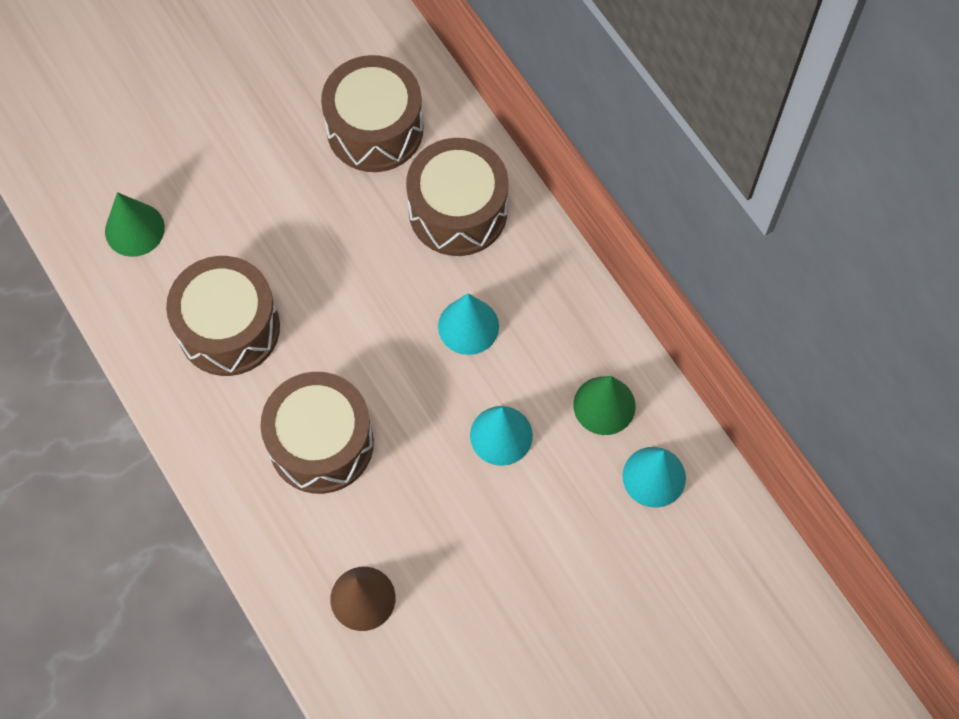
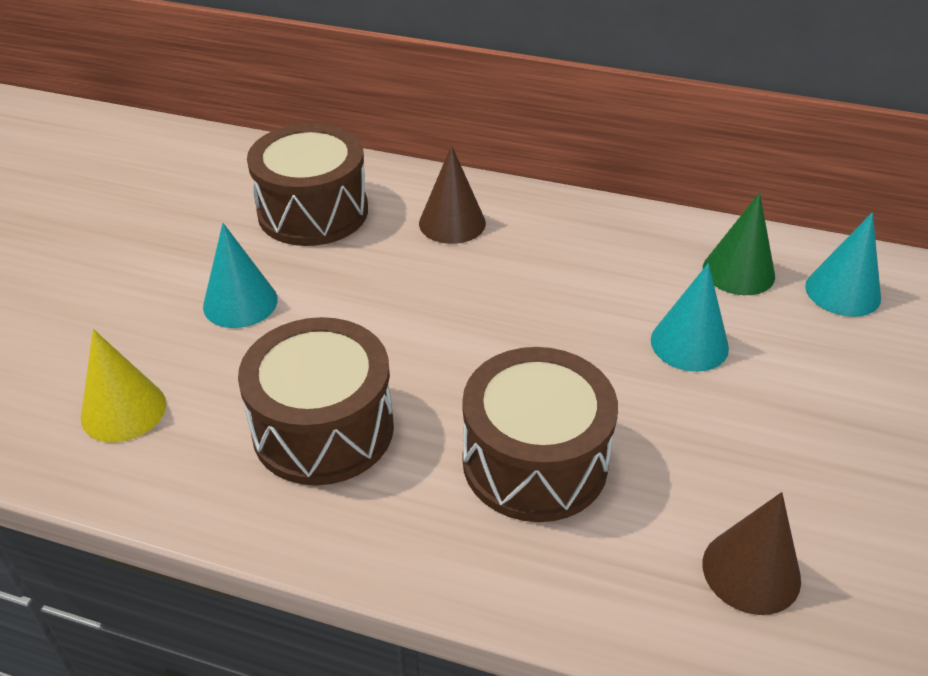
camera: 40 degrees left, 25 degrees down
green cone [105,192,165,257] -> yellow cone [81,329,166,443]
brown drum [406,138,509,256] -> brown cone [419,145,486,244]
turquoise cone [438,293,499,355] -> turquoise cone moved to [203,223,278,328]

